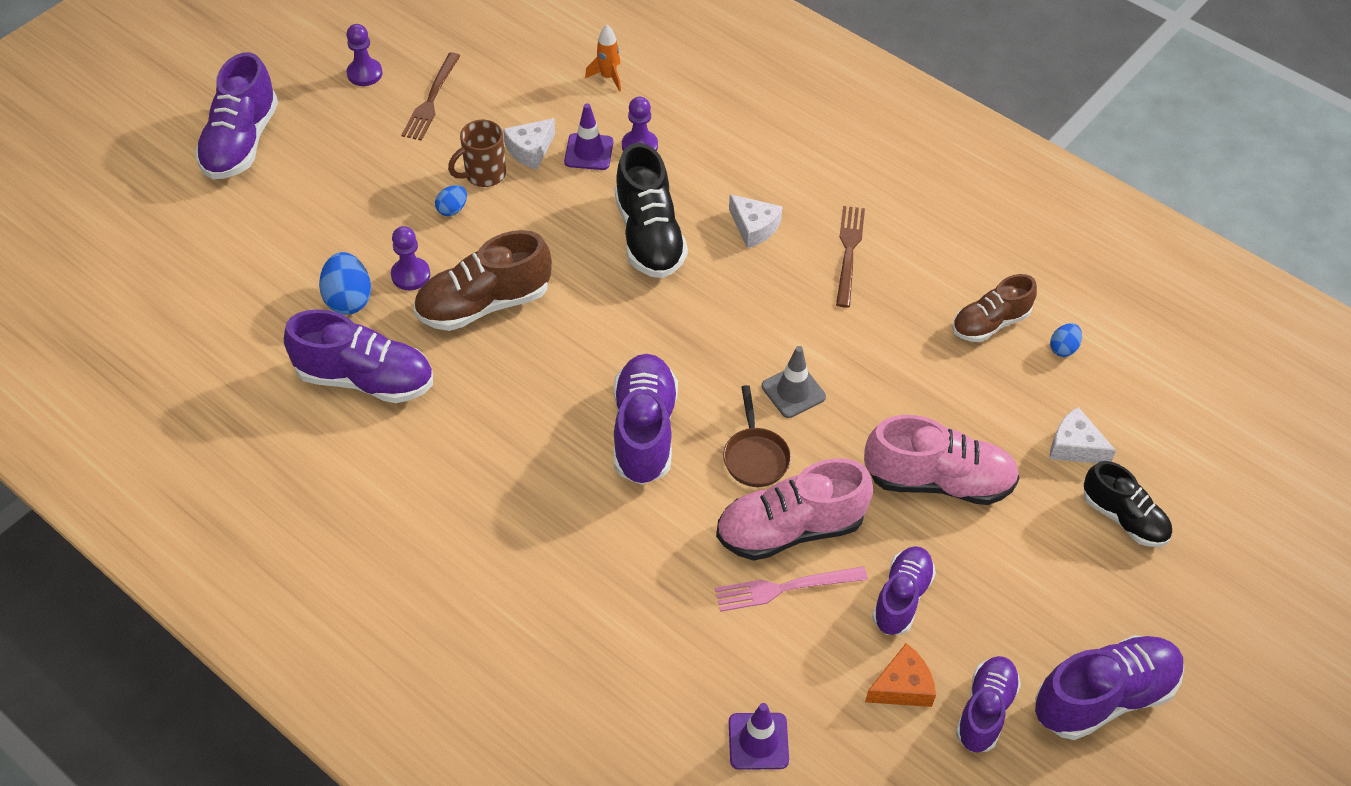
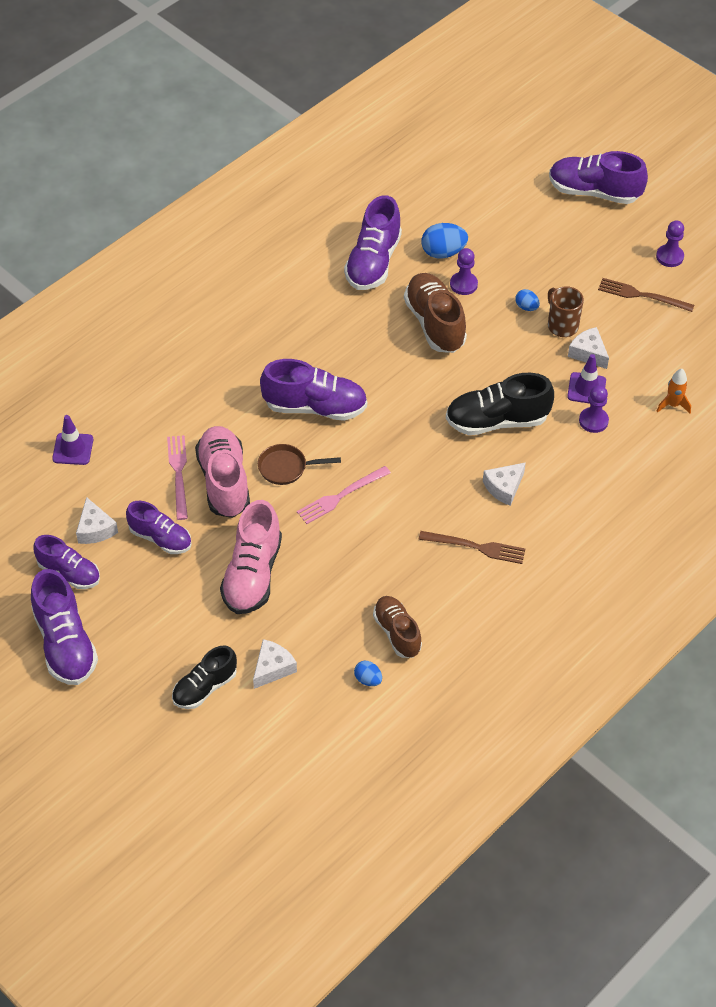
camera: 95 degrees right, 0 degrees up
grey traffic cone [762,346,826,418] -> pink fork [297,466,391,524]
orange cheese [865,643,936,707] -> white cheese [76,497,118,544]

